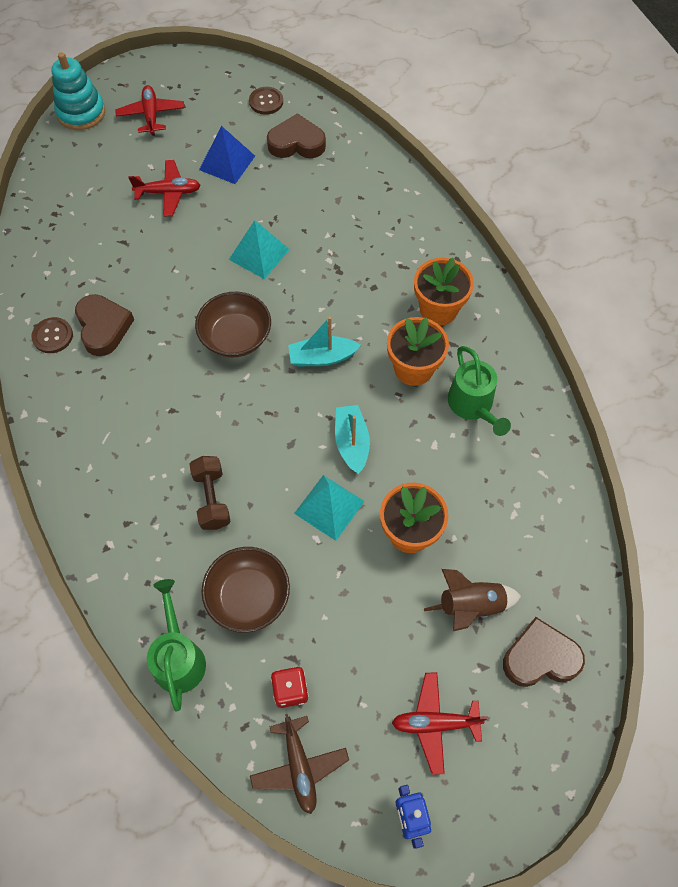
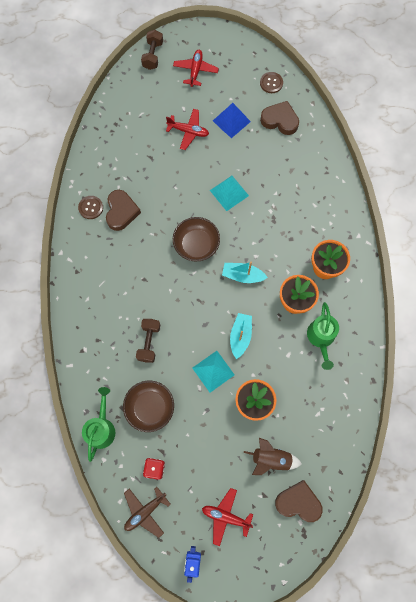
camera: 20 degrees right, 10 degrees up
turquoise stacking toy [51,52,105,130] -> brown dumbbell [141,30,163,70]
brown plane [250,714,349,814] -> brown plane turned 45 degrees clockwise [124,487,171,538]

